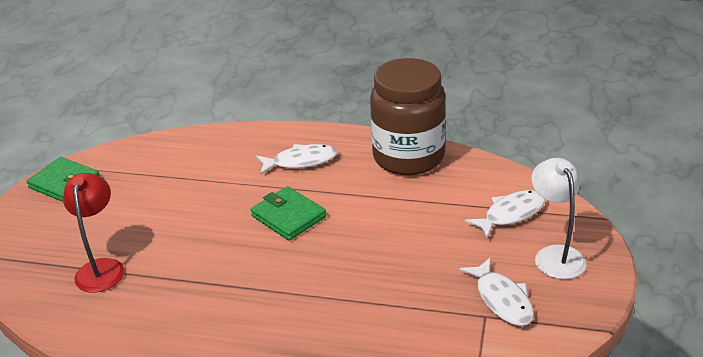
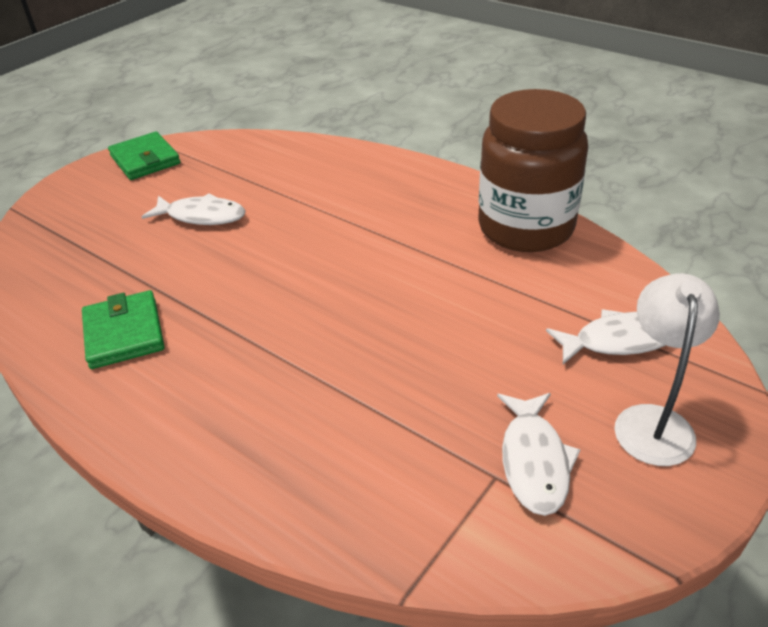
camera: 25 degrees right, 5 degrees up
red lamp [63,173,124,293] -> none
green wallet [251,186,326,241] -> green wallet moved to [82,290,165,369]
white fish [256,144,337,175] -> white fish moved to [142,193,245,225]

